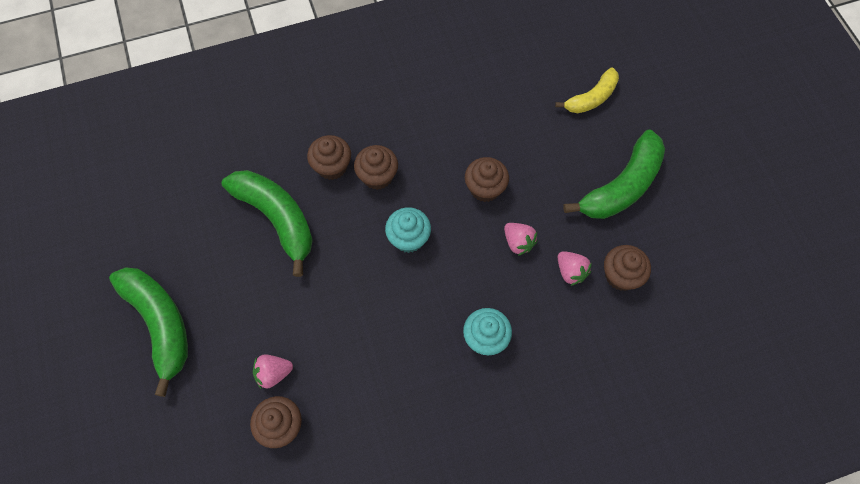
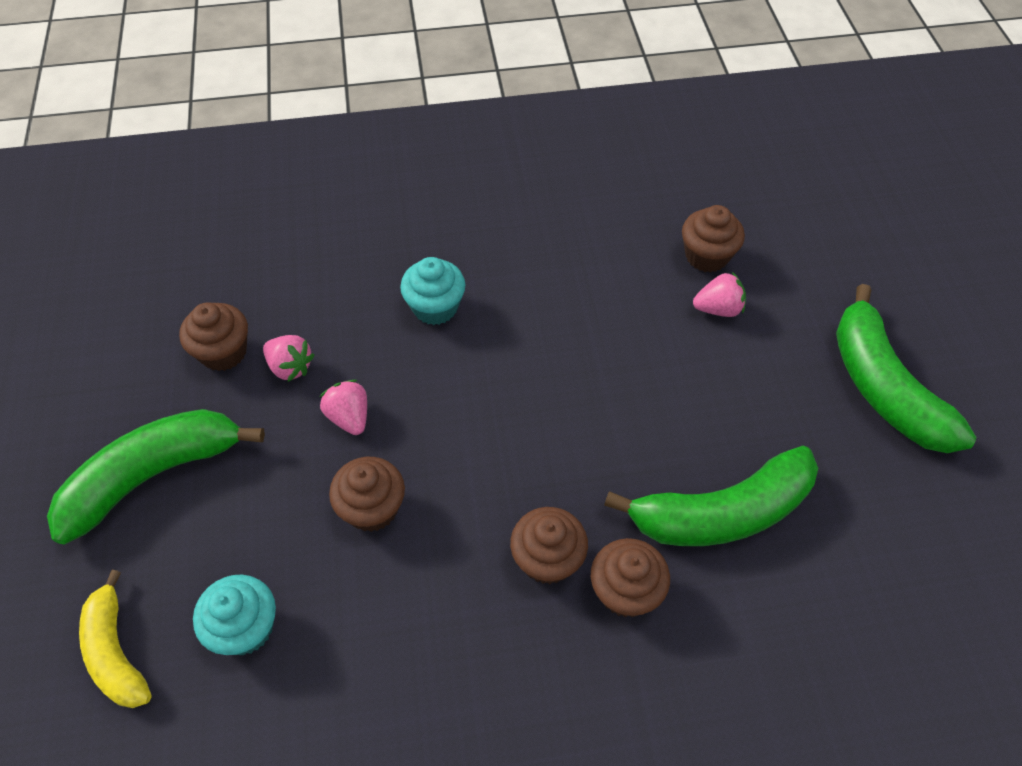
camera: 170 degrees left, 10 degrees down
green banana [221,170,313,277] -> green banana turned 75 degrees counterclockwise [604,446,818,546]
turquoise cupcake [385,207,431,253] -> turquoise cupcake moved to [193,575,276,655]
yellow banana [555,67,619,113] -> yellow banana turned 90 degrees counterclockwise [79,570,152,708]
pink strawberry [558,251,592,286] -> pink strawberry turned 150 degrees clockwise [263,335,314,382]

